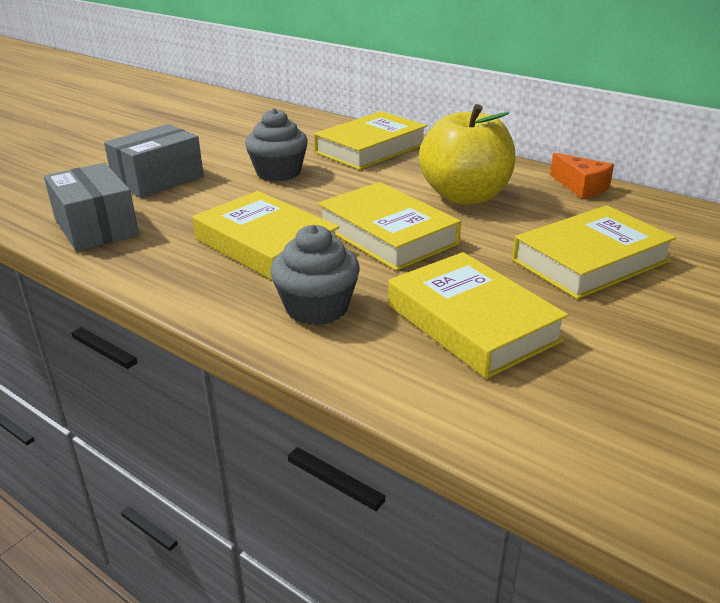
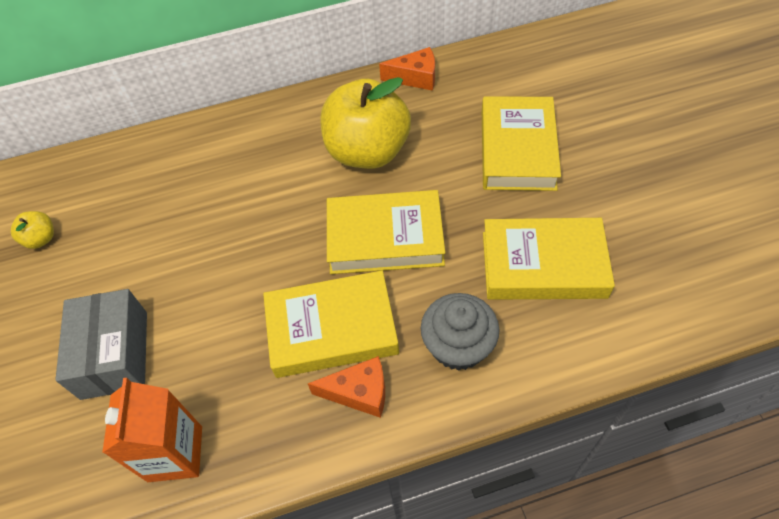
camera: 50 degrees left, 25 degrees up
grey box [44,163,139,251] -> orange carton [102,378,202,482]
grey cupcake [245,108,308,181] -> none
yellow book [314,111,427,170] -> none
none -> yellow apple [11,211,54,249]
none -> orange cheese [308,356,385,418]

